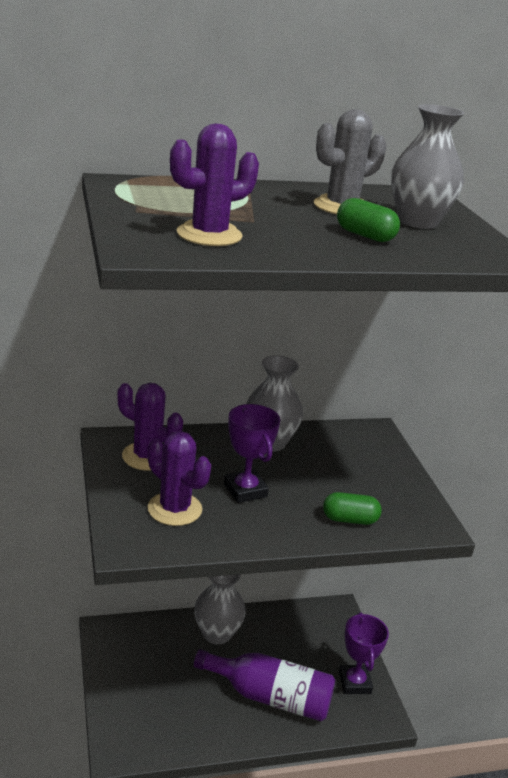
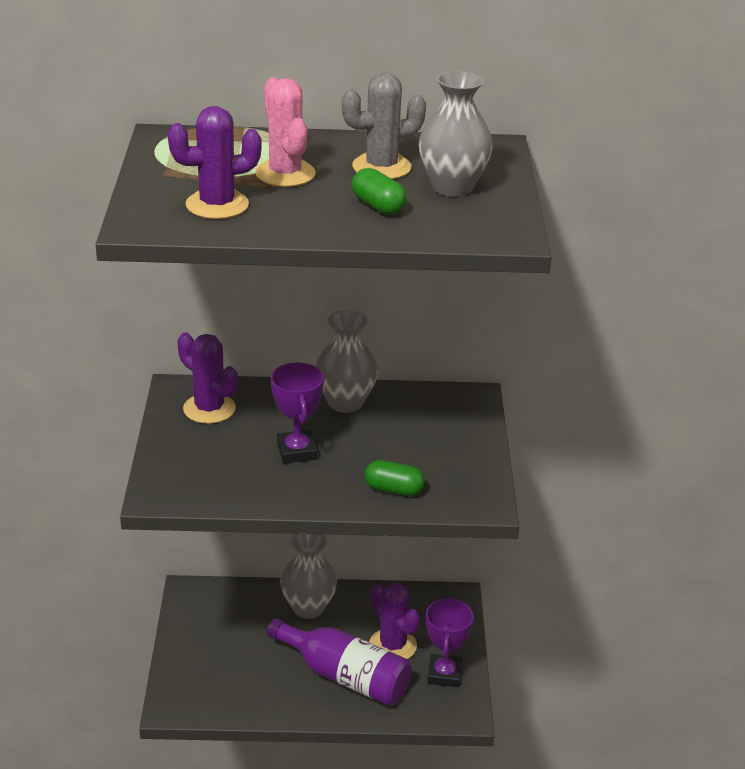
camera: 15 degrees right, 5 degrees up
purple cactus [148,431,211,526] -> purple cactus moved to [369,583,420,659]
none -> pink cactus [255,77,316,187]

